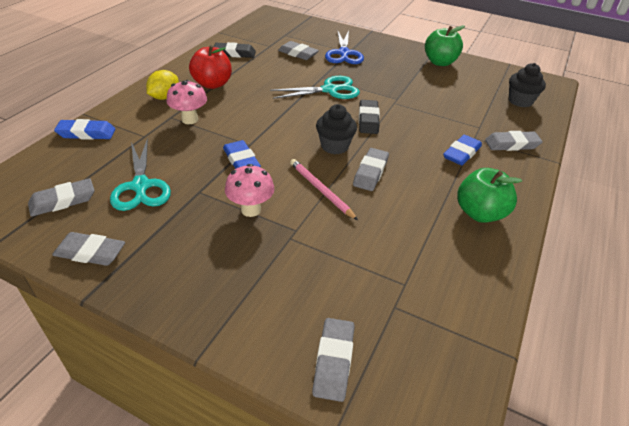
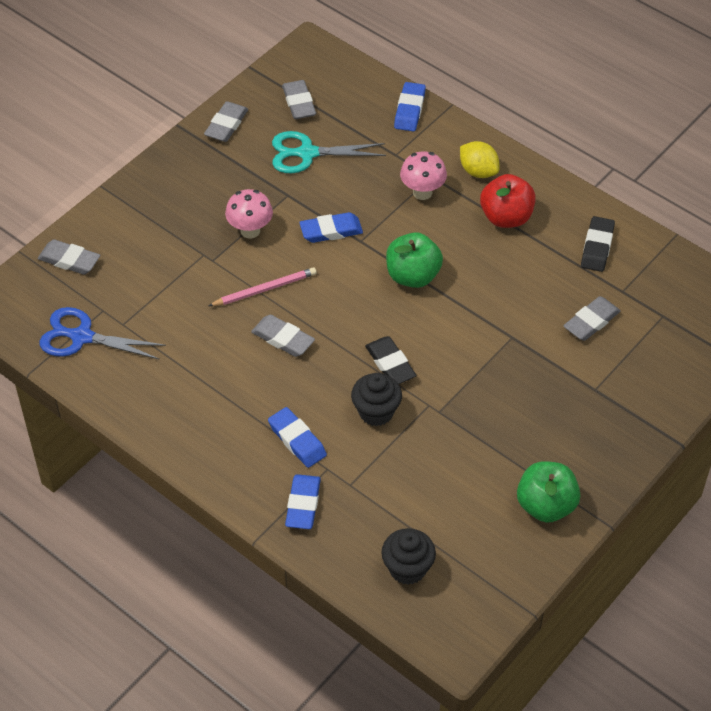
camera: 105 degrees right, 10 degrees up
turquoise scissors [270,76,360,99] -> none
black cupcake [316,104,357,154] -> black cupcake moved to [351,373,402,426]
blue scissors [325,30,364,64] -> blue scissors moved to [39,307,166,360]
black eraser [359,100,380,134] -> black eraser turned 45 degrees clockwise [365,336,417,384]
green apple [457,168,522,223] -> green apple moved to [386,232,443,288]
grey eraser [485,131,543,151] -> blue eraser [285,474,321,529]

